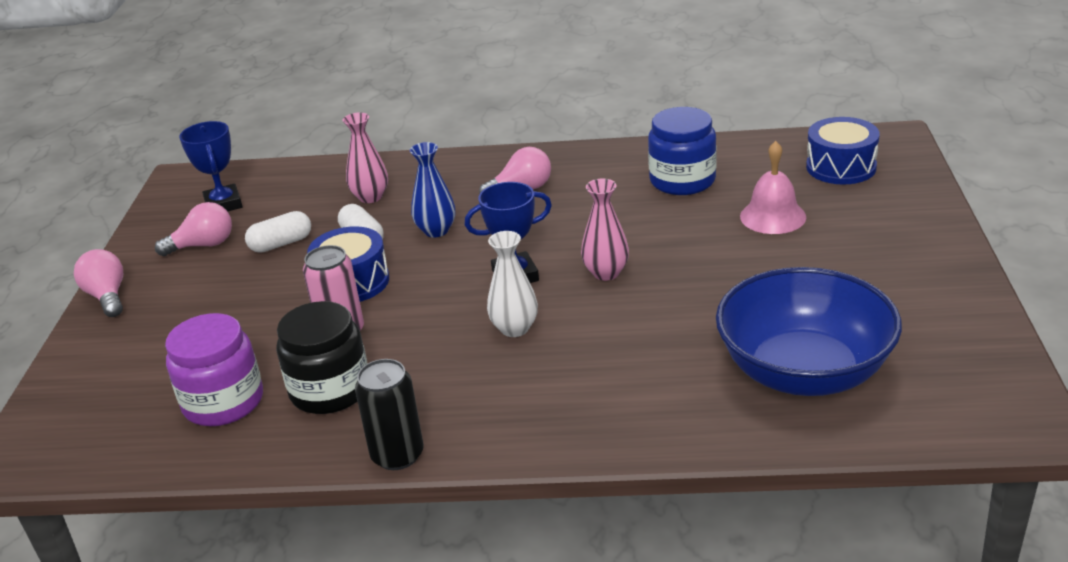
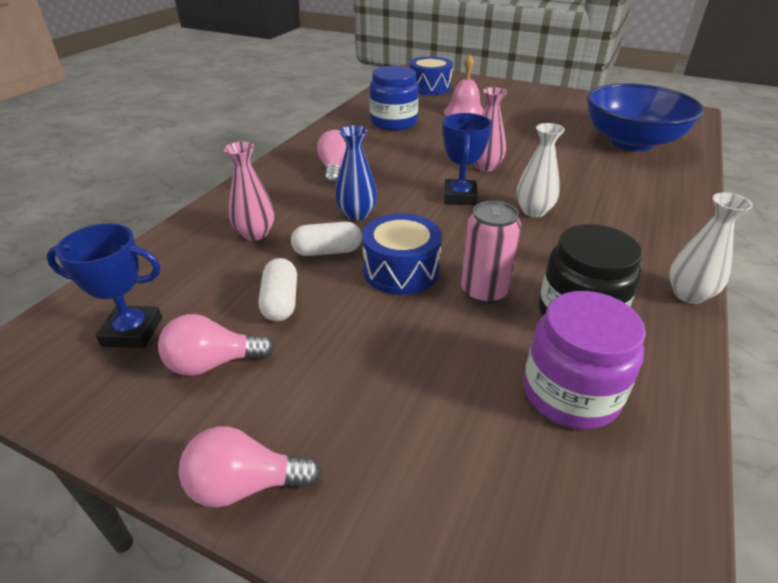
camera: 70 degrees left, 5 degrees up
pink light bulb [155,202,232,256] -> pink light bulb turned 105 degrees counterclockwise [158,314,275,376]
black can [355,359,424,470] -> white vase [669,193,753,304]

